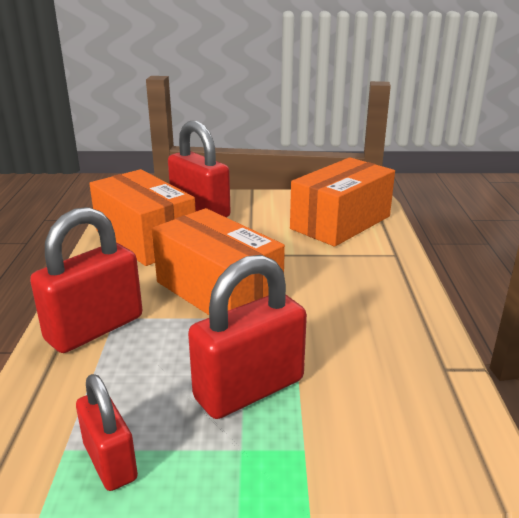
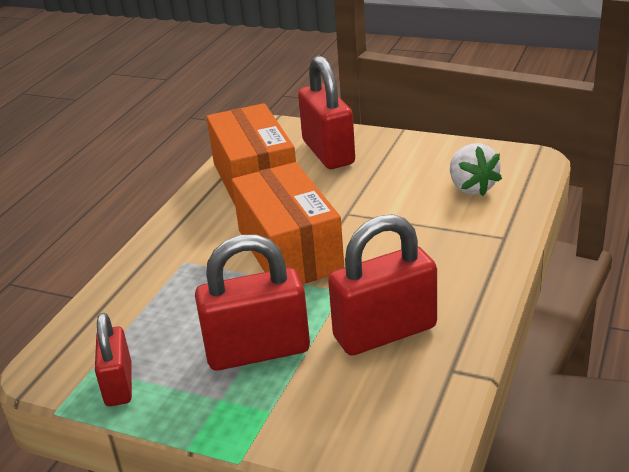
camera: 25 degrees right, 5 degrees up
red padlock [30,207,143,353] -> red padlock moved to [328,214,437,355]
orange box [290,157,395,247] -> white strawberry [450,143,502,196]

